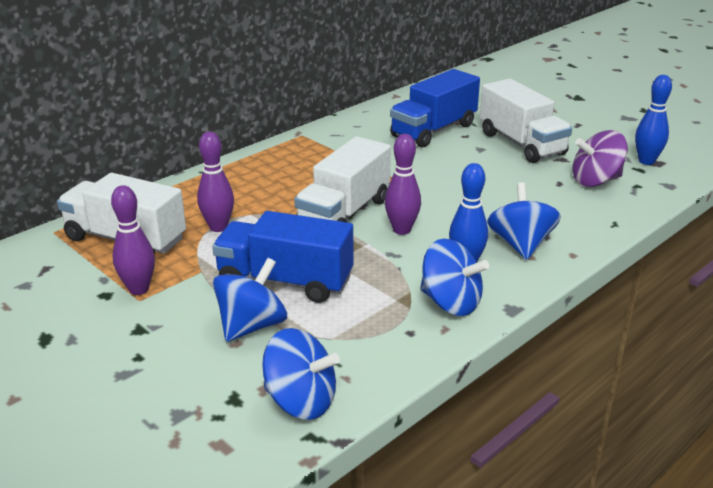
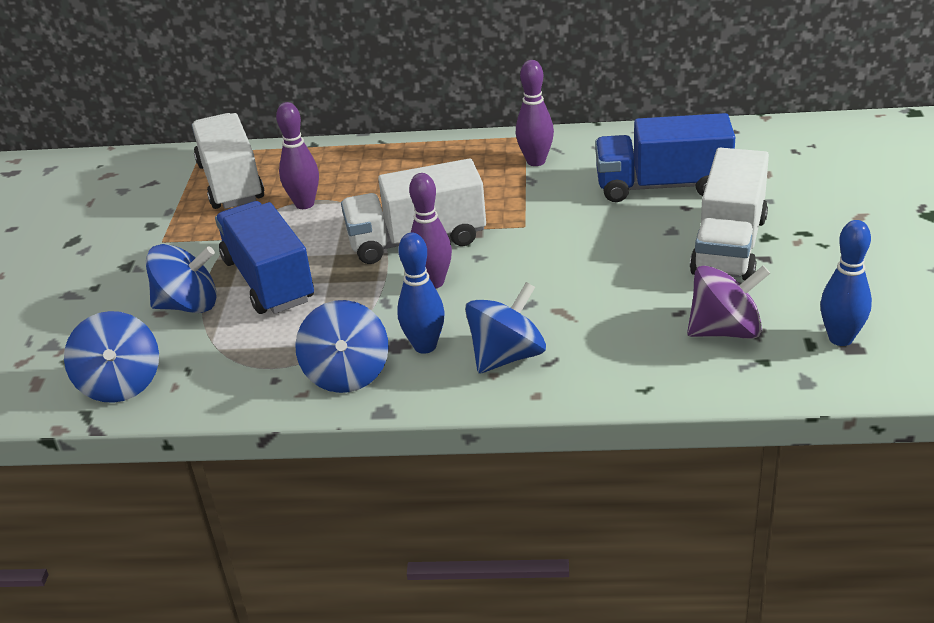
camera: 50 degrees right, 5 degrees up
purple bowling pin [111,185,155,295] -> purple bowling pin moved to [516,60,554,166]
purple spinning top [573,130,628,187] -> purple spinning top turned 135 degrees clockwise [687,265,770,339]

